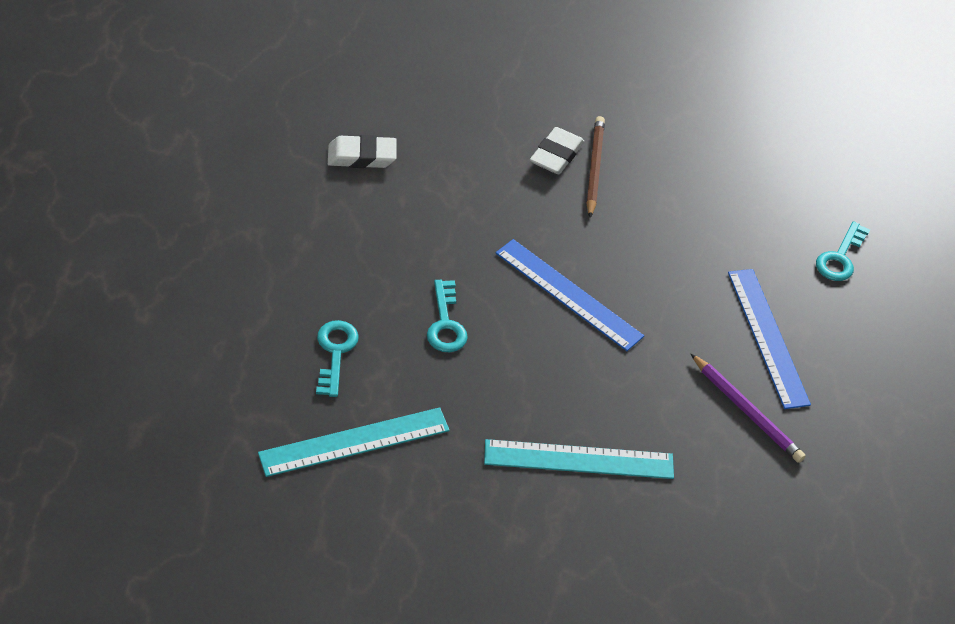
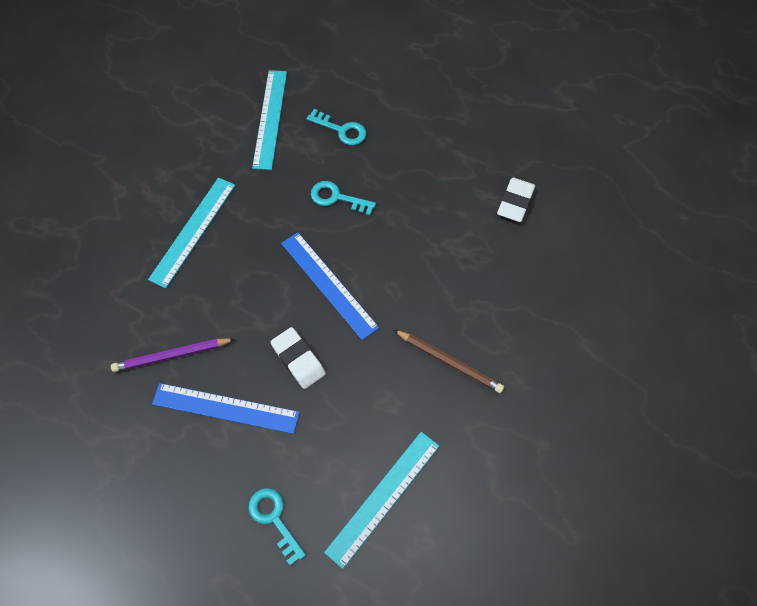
camera: 120 degrees right, 15 degrees up
blue ruler [496,239,644,351] -> blue ruler turned 75 degrees clockwise [281,232,379,340]
white eraser [530,127,584,174] -> white eraser moved to [271,327,326,389]
none -> turquoise ruler [324,432,439,569]

